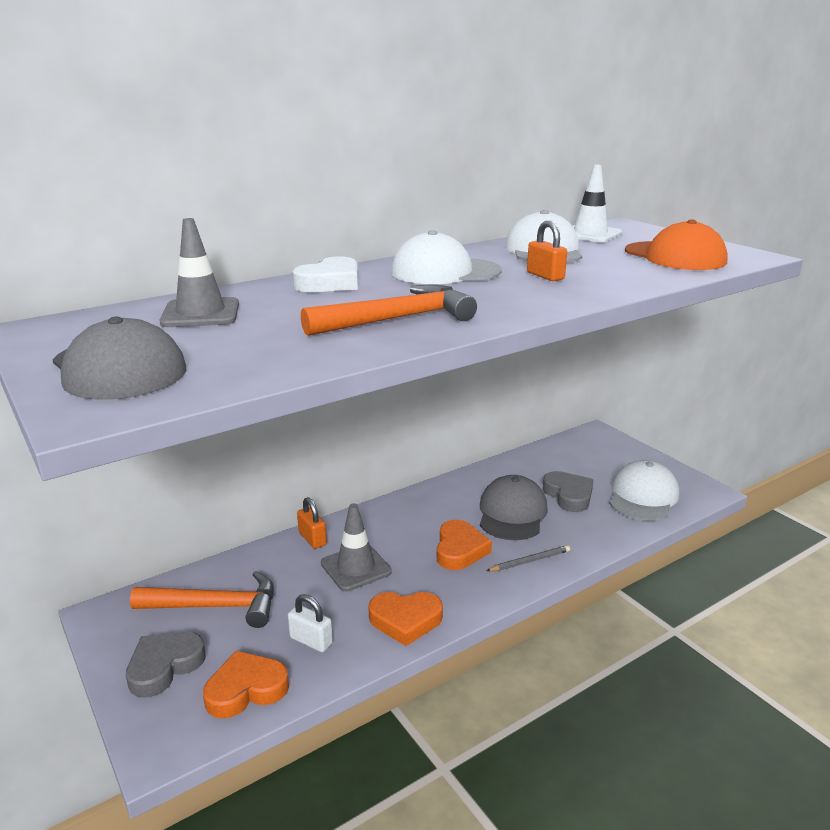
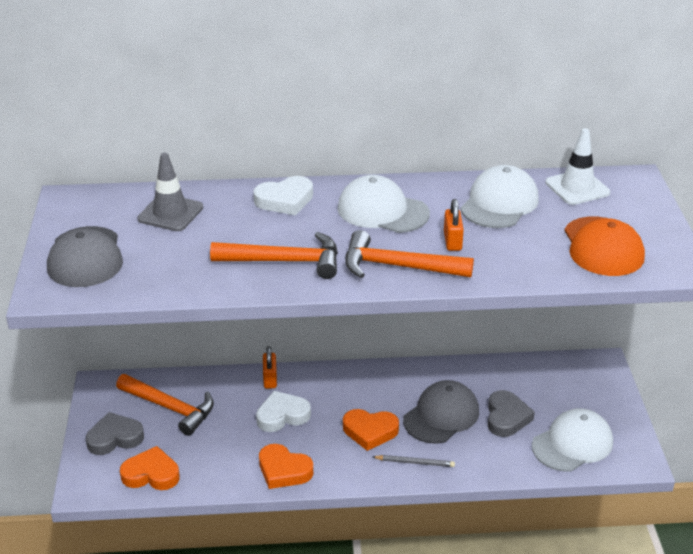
camera: 30 degrees right, 10 degrees up
white padlock [288,594,333,652] -> none
grey traffic cone [321,503,392,591] -> white heart [256,391,311,432]
orange heart [437,520,492,570] -> orange heart turned 60 degrees clockwise [343,409,399,451]
none -> orange hammer [345,230,474,278]

